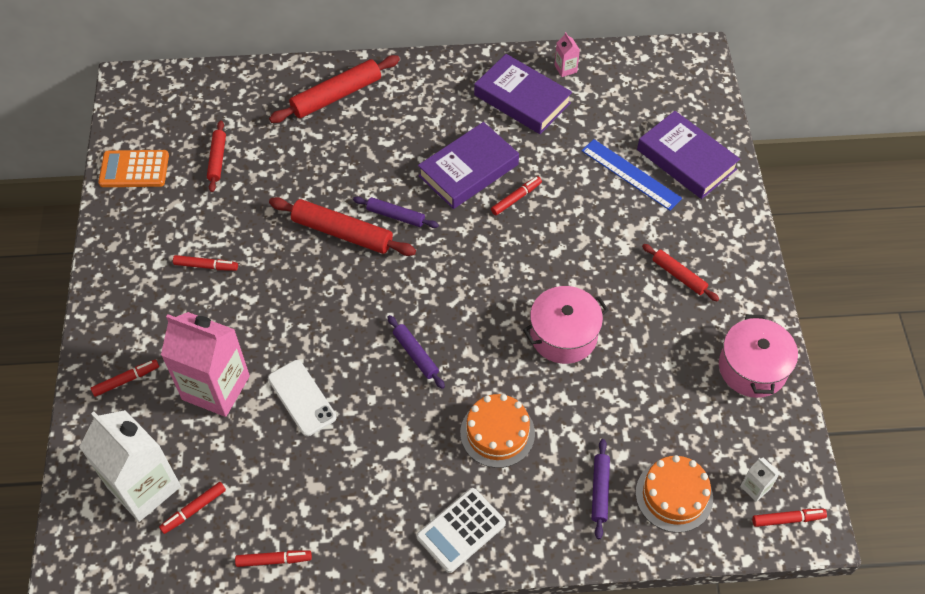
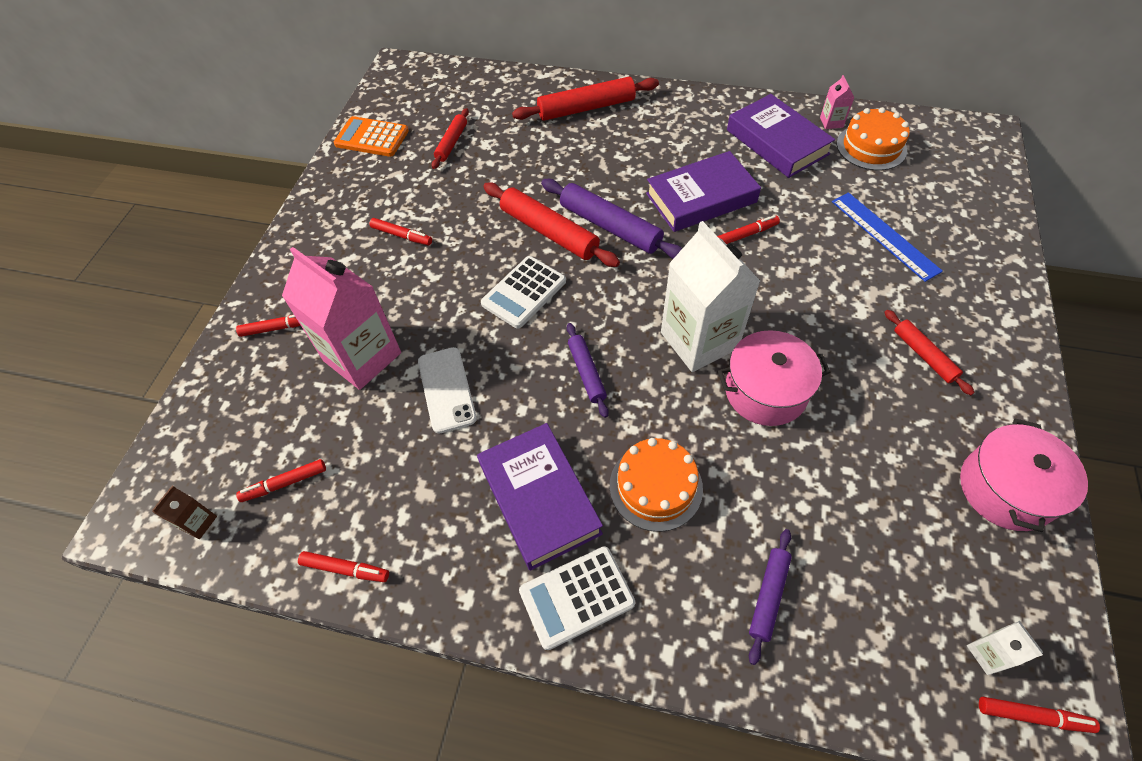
camera: 20 degrees right, 0 degrees up
white carton [79,410,181,522] -> white carton moved to [661,221,760,372]
purple rolling pin [353,197,439,228] -> purple rolling pin [541,179,682,259], size x1.73
orange cake [636,455,713,533] -> orange cake moved to [837,107,910,170]
purple book [637,111,740,199] -> purple book moved to [477,423,603,571]
none -> brown carton [152,486,217,539]
none -> white calculator [481,256,566,329]

